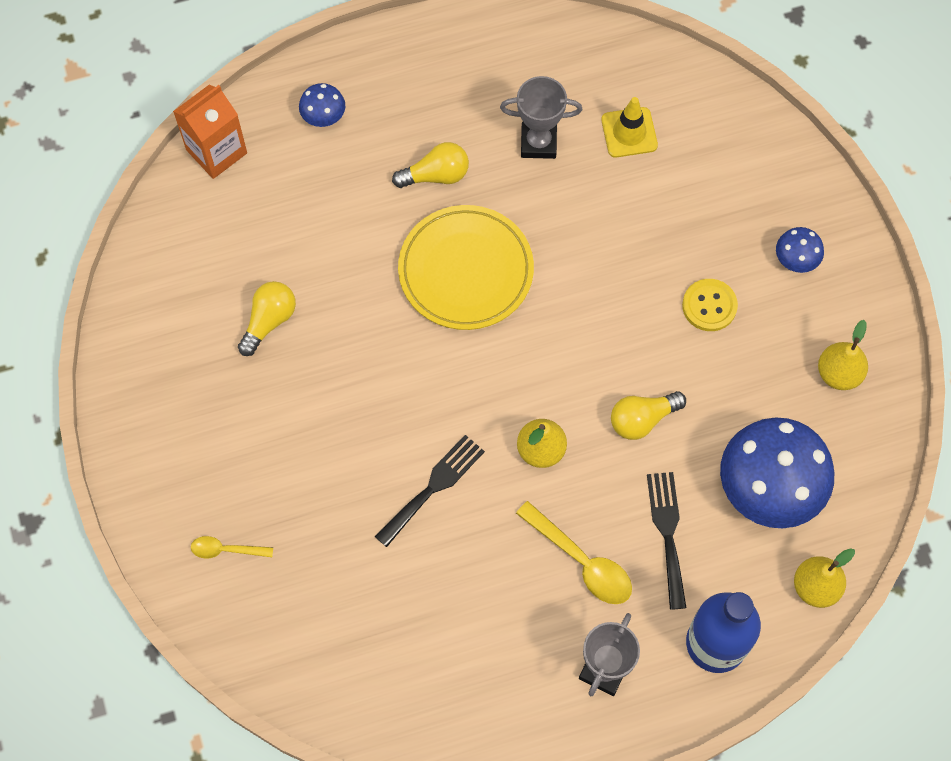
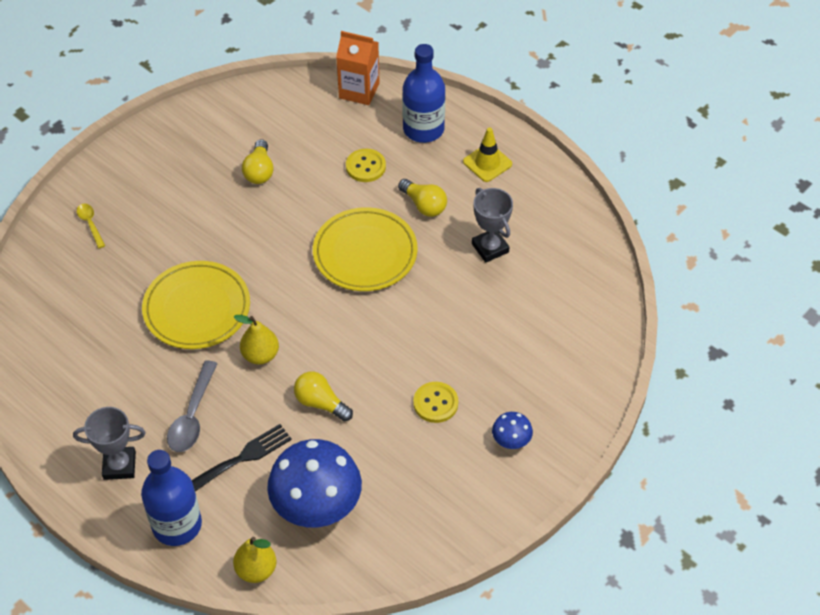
camera: 60 degrees right, 15 degrees down
yellow light bulb [238,281,296,356] -> yellow light bulb turned 90 degrees clockwise [242,139,274,184]
blue mushroom [299,83,345,127] -> blue bottle [402,44,445,143]
black fork [375,435,485,547] -> yellow plate [142,261,250,349]
yellow spoon [516,501,632,604] -> grey spoon [167,360,218,452]
yellow traffic cone [601,97,658,158] -> yellow traffic cone moved to [463,127,512,182]
yellow pear [818,320,868,390] -> none
none -> yellow button [346,149,386,182]

